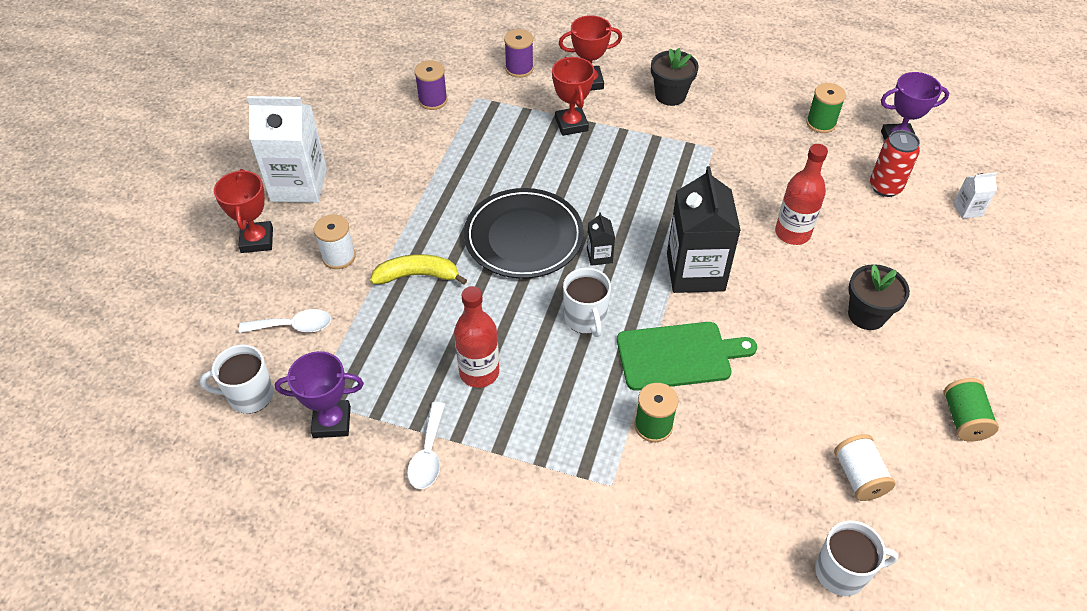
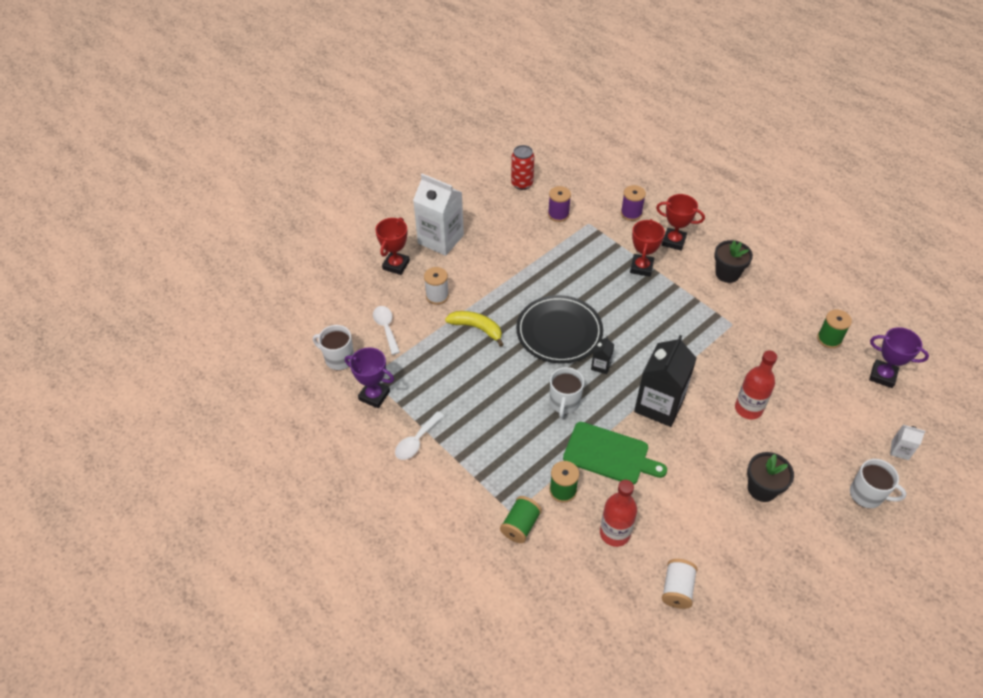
camera: 30 degrees right, 0 degrees up
white spoon [239,309,331,333] -> white spoon turned 135 degrees counterclockwise [373,306,400,355]
red bottle [454,286,499,388] -> red bottle moved to [600,480,637,547]
white mug [815,520,898,596] -> white mug moved to [850,459,907,508]
red can [870,130,920,197] -> red can moved to [511,145,534,190]
green spool [944,378,999,442] -> green spool moved to [500,496,542,543]

